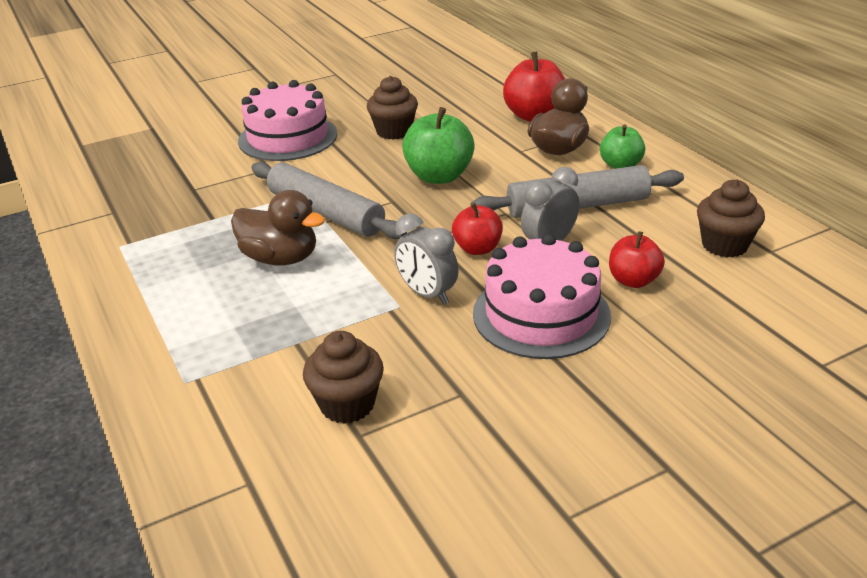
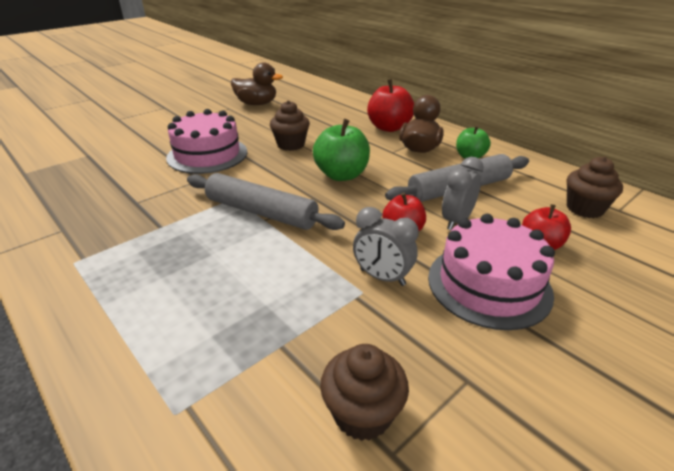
camera: 15 degrees left, 0 degrees up
brown duck [231,190,325,265] -> brown duck moved to [231,62,283,105]

